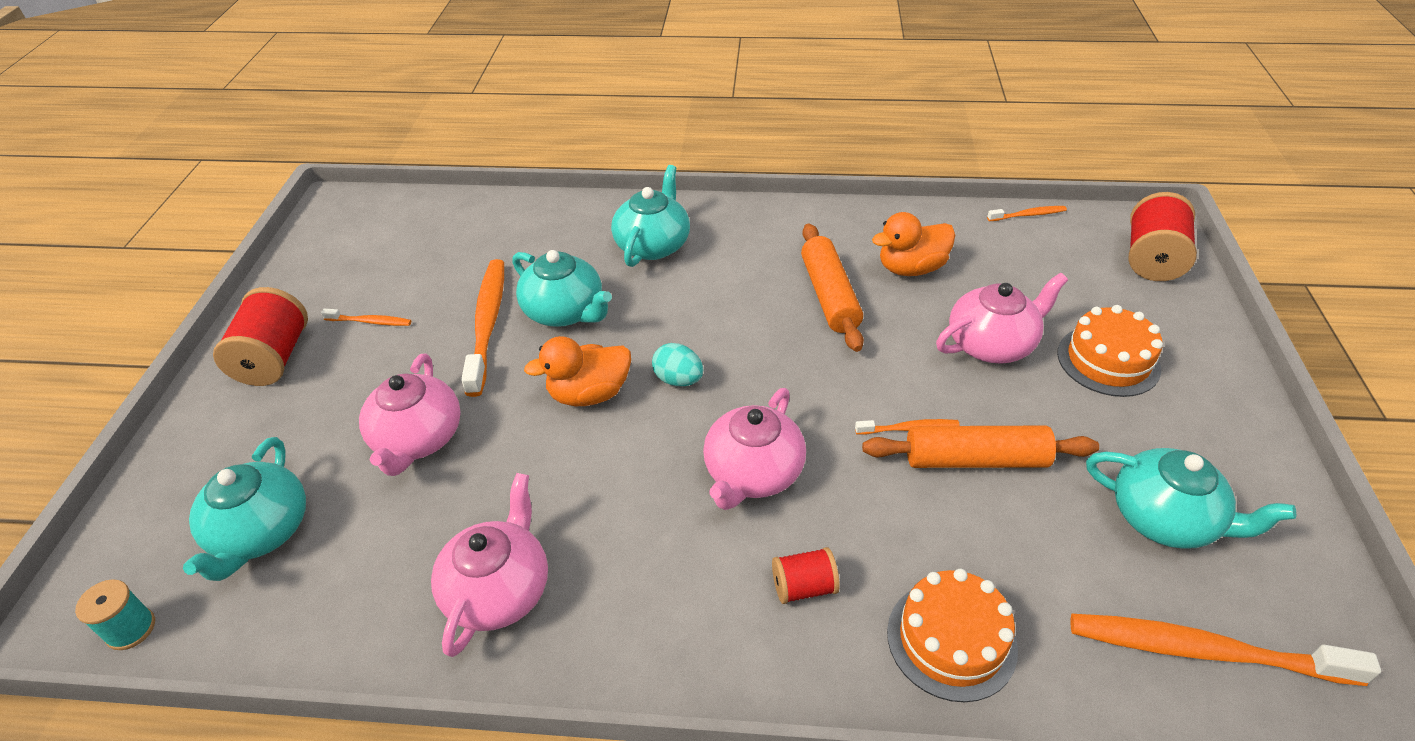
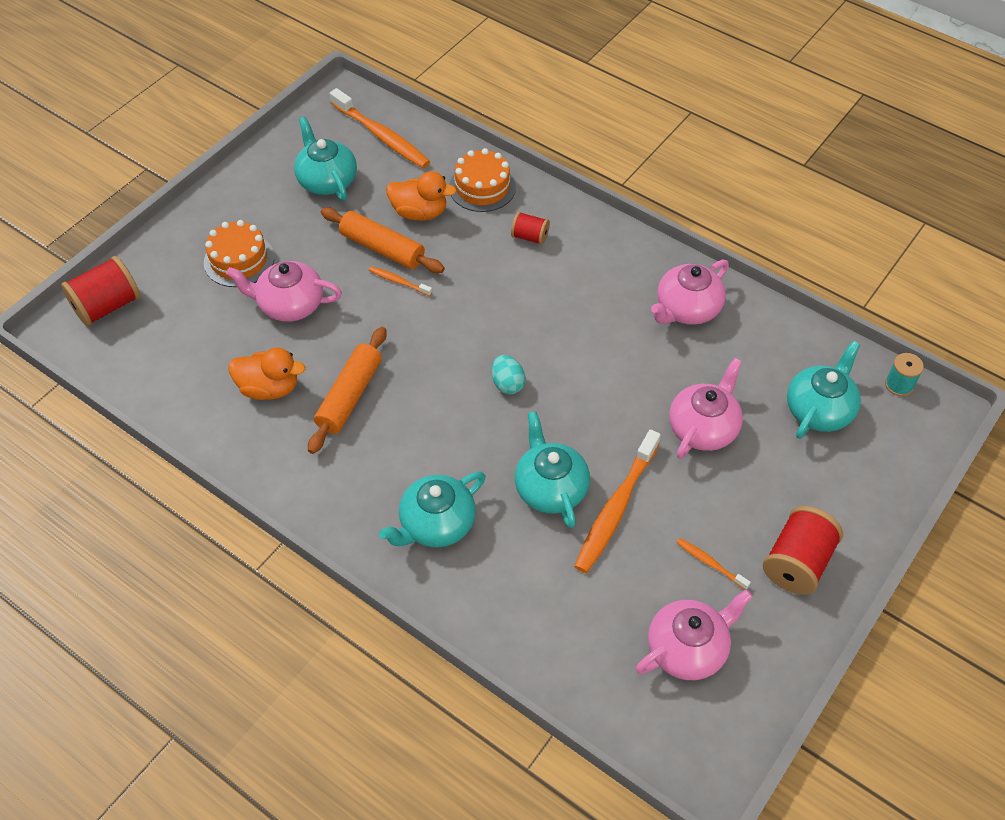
camera: 150 degrees left, 10 degrees up
orange duck [524,336,631,406] -> orange duck moved to [386,171,457,221]
pink teapot [703,388,806,510] -> pink teapot moved to [636,589,753,680]
orange toothbrush [987,206,1067,221] -> none

